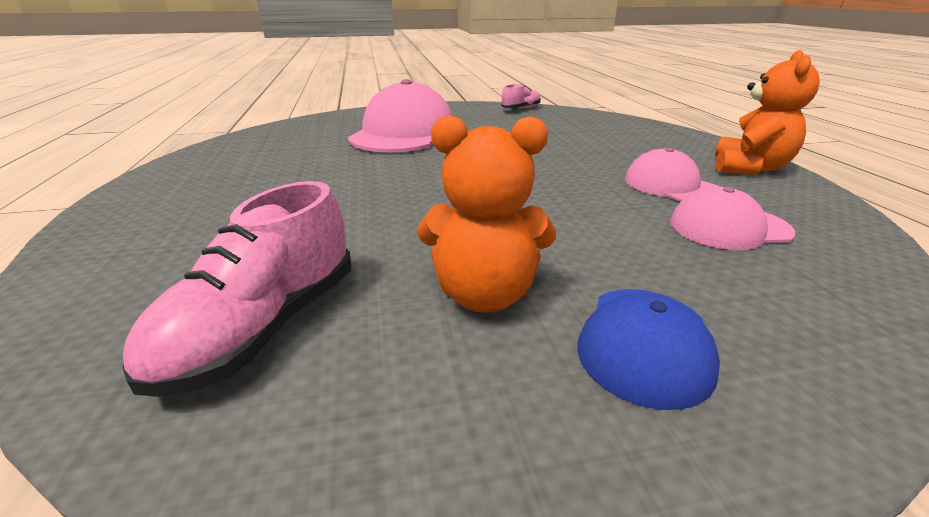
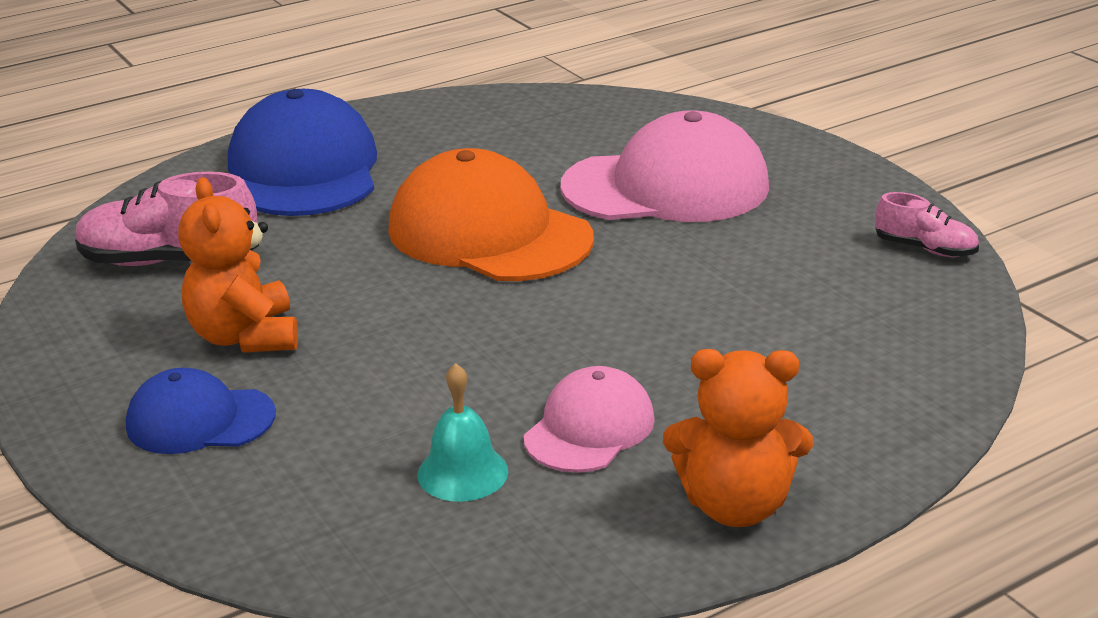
camera: 70 degrees right, 0 degrees up
pink cap [670,187,795,250] -> turquoise bell [417,363,508,502]
none -> blue cap [228,89,377,216]
none -> orange cap [388,148,594,281]

